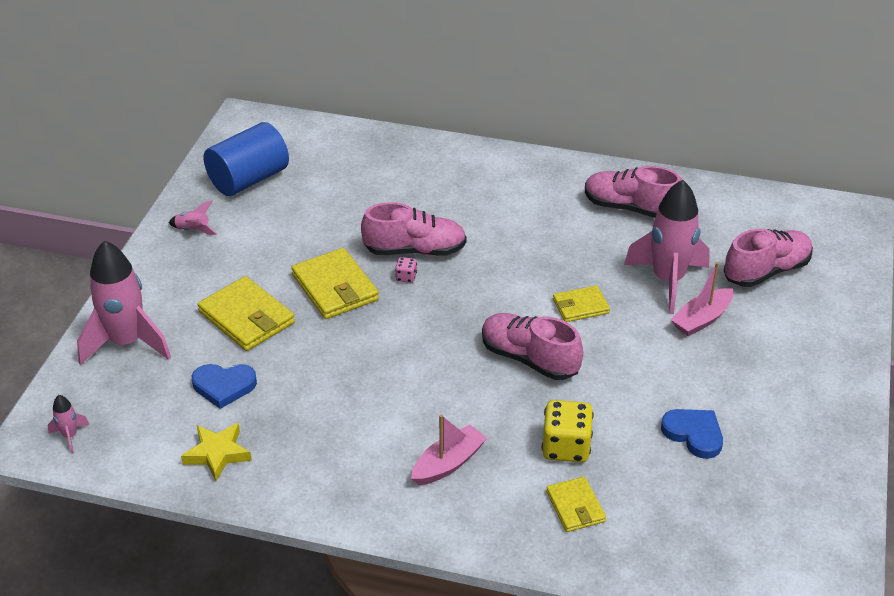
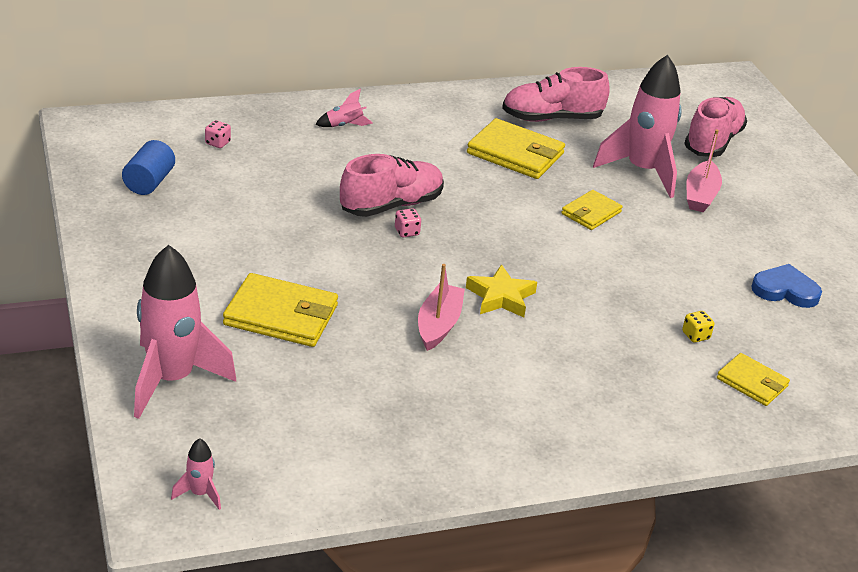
camera: 35 degrees left, 5 degrees down
pink rocket [169,200,217,235] -> pink rocket moved to [315,89,373,127]
yellow star [181,423,252,481] -> yellow star moved to [466,264,537,317]
blue heart [192,364,257,409] -> none
blue cylinder [204,122,289,196] -> blue cylinder [122,140,175,195], size x0.59
yellow wallet [291,248,379,319] -> yellow wallet moved to [467,118,565,179]
pink boat [411,414,487,485] -> pink boat moved to [418,264,465,351]
pink shoe [482,313,583,380] -> none
yellow dice [542,400,594,462] -> yellow dice [682,311,714,343], size x0.47
none -> pink dice [205,120,231,148]

